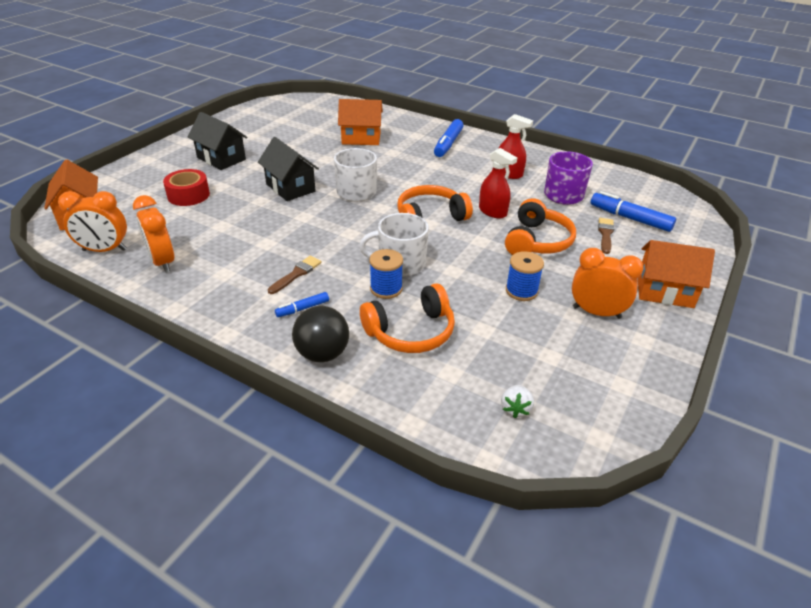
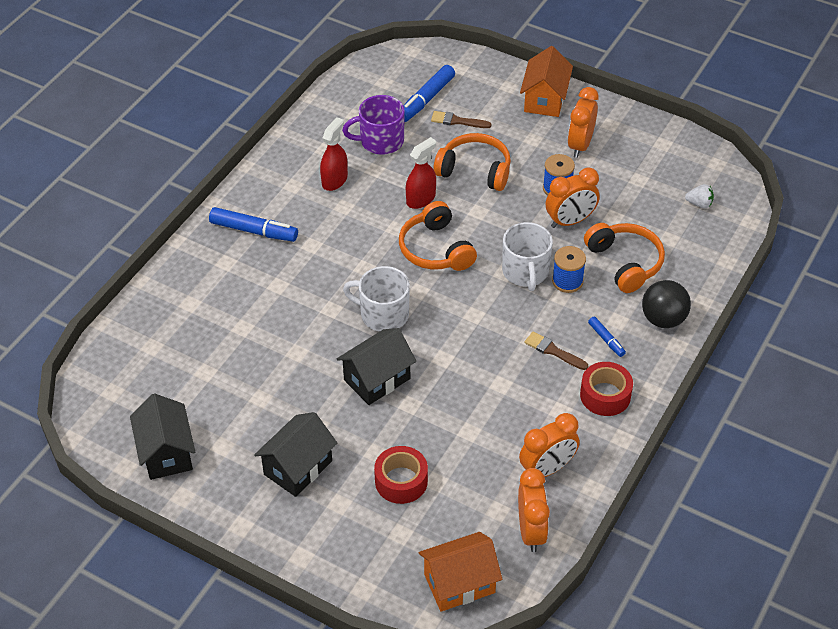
camera: 90 degrees left, 10 degrees up
orange house [338,99,383,145] -> none
none -> black house [130,394,195,480]
none -> orange clock [546,168,600,228]
none -> red tape [580,362,633,416]

